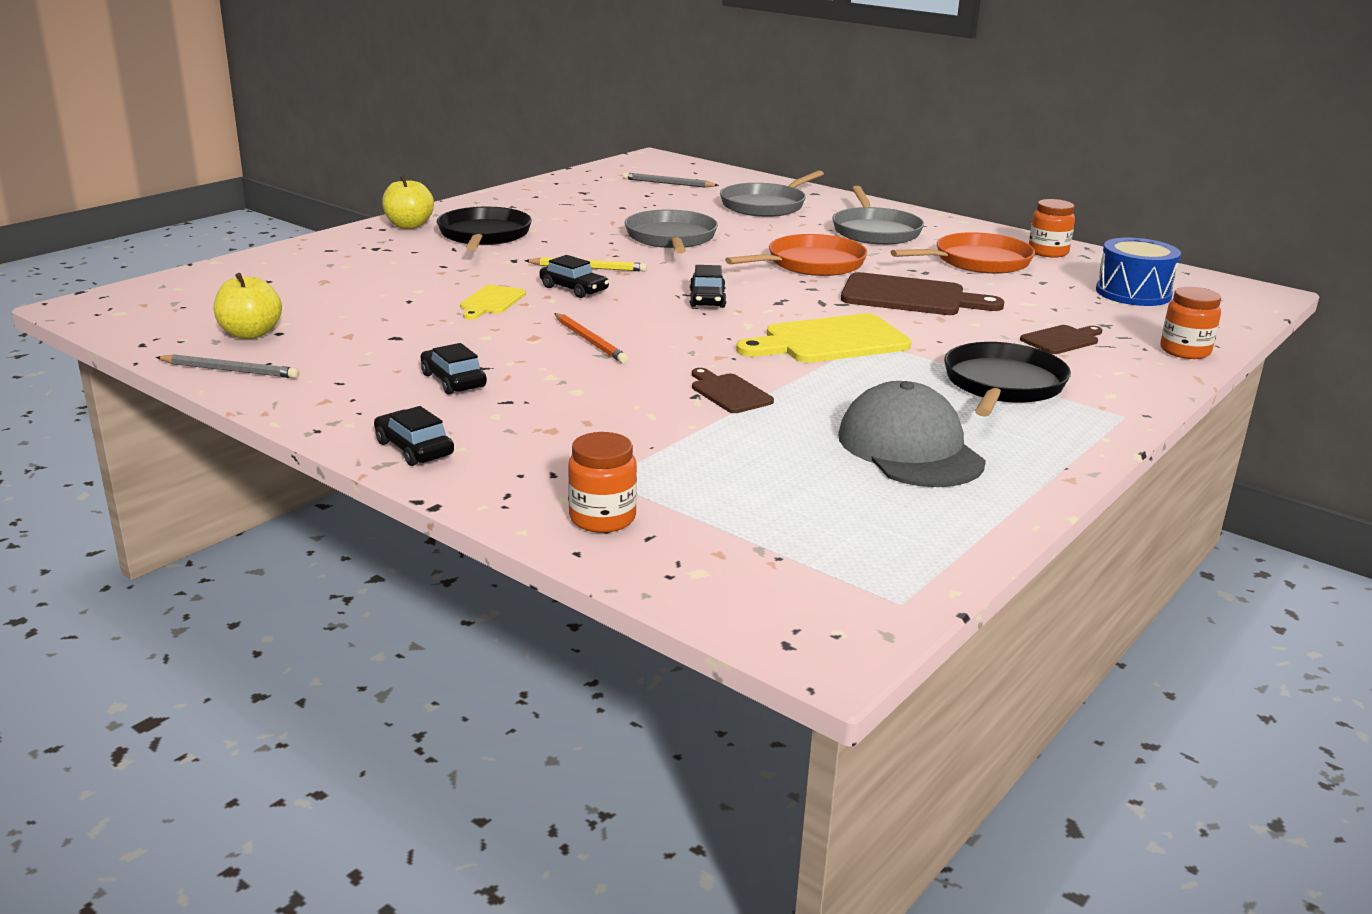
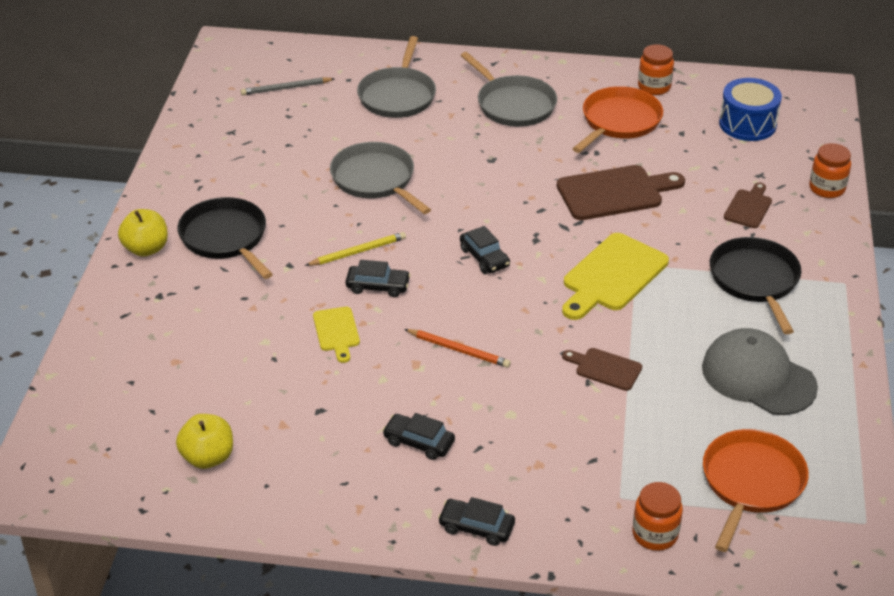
camera: 30 degrees left, 15 degrees up
grey pencil [156,354,299,378] -> none
orange pan [725,234,867,276] -> orange pan moved to [703,429,809,552]

